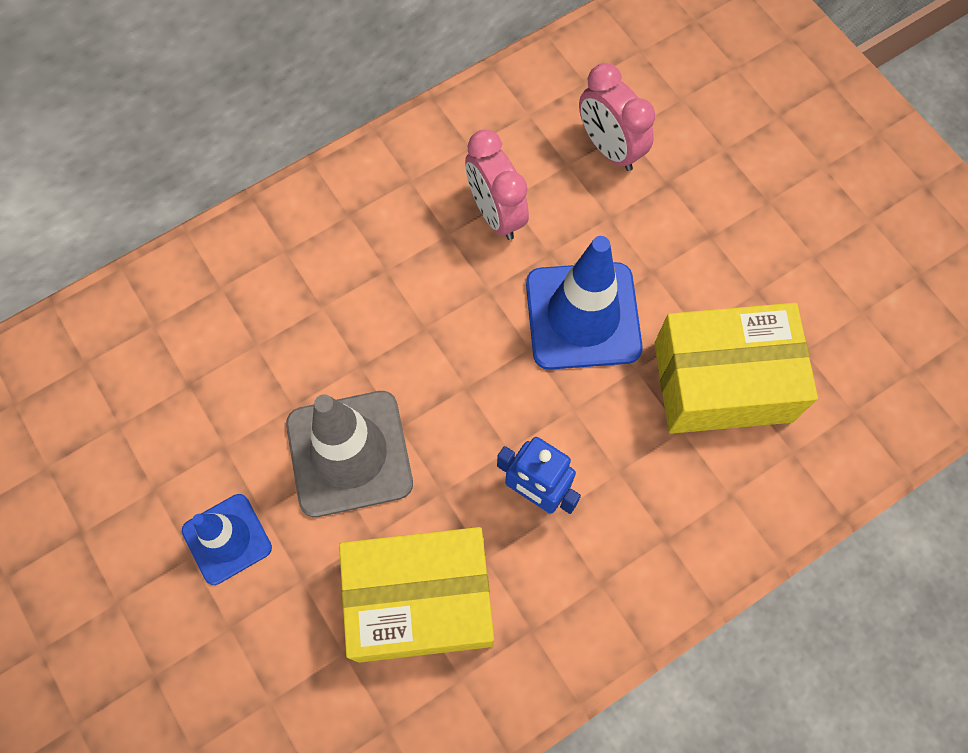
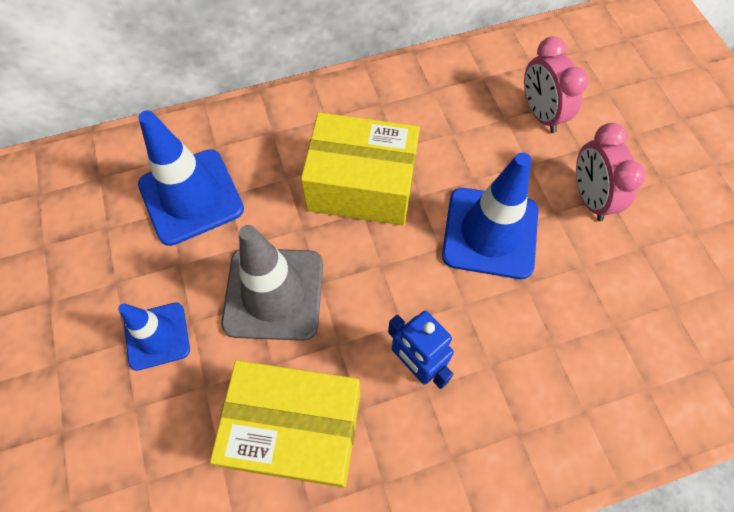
camera: 15 degrees right, 5 degrees down
pink clock [465,130,529,240] -> pink clock moved to [576,123,646,221]
yellow box [654,303,818,434] -> yellow box moved to [301,112,420,226]
none -> blue traffic cone [138,110,244,246]

